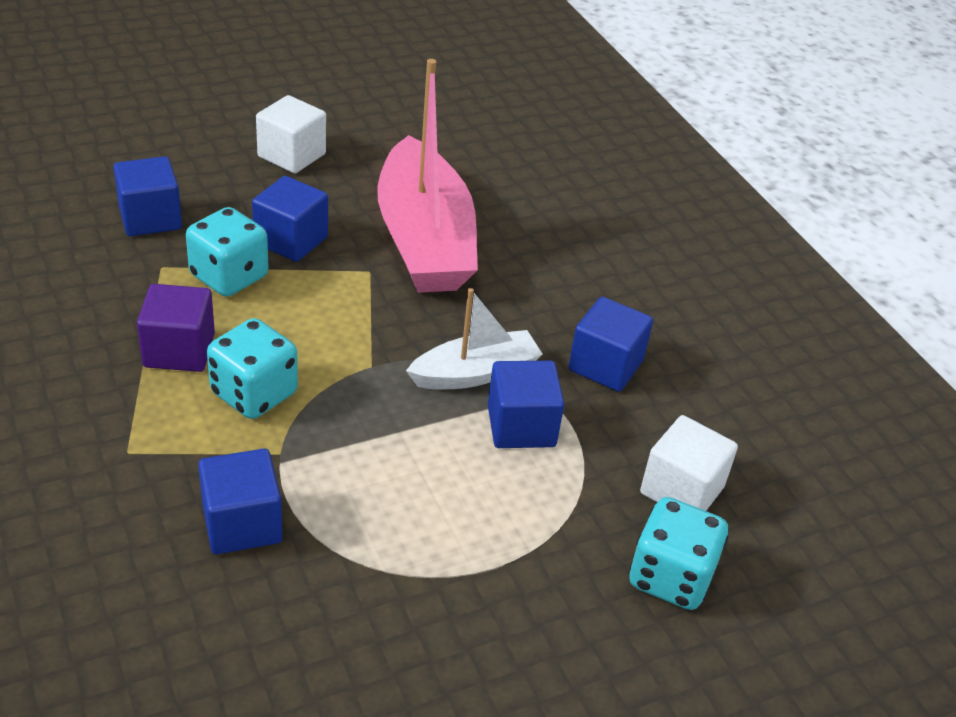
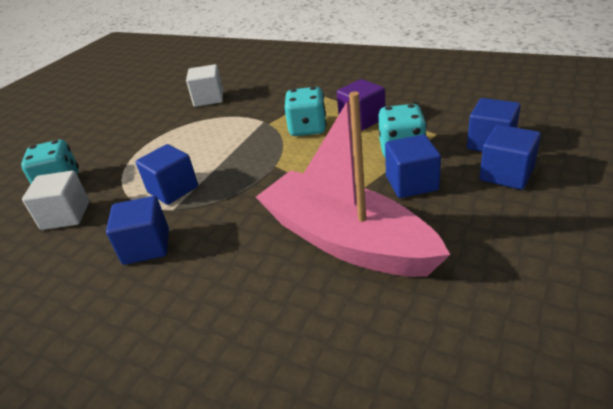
camera: 150 degrees right, 5 degrees down
blue cube [198,449,283,554] -> blue cube moved to [480,125,541,190]
white cube [256,95,326,173] -> white cube moved to [186,64,223,107]
white boat [406,288,543,390] -> none

